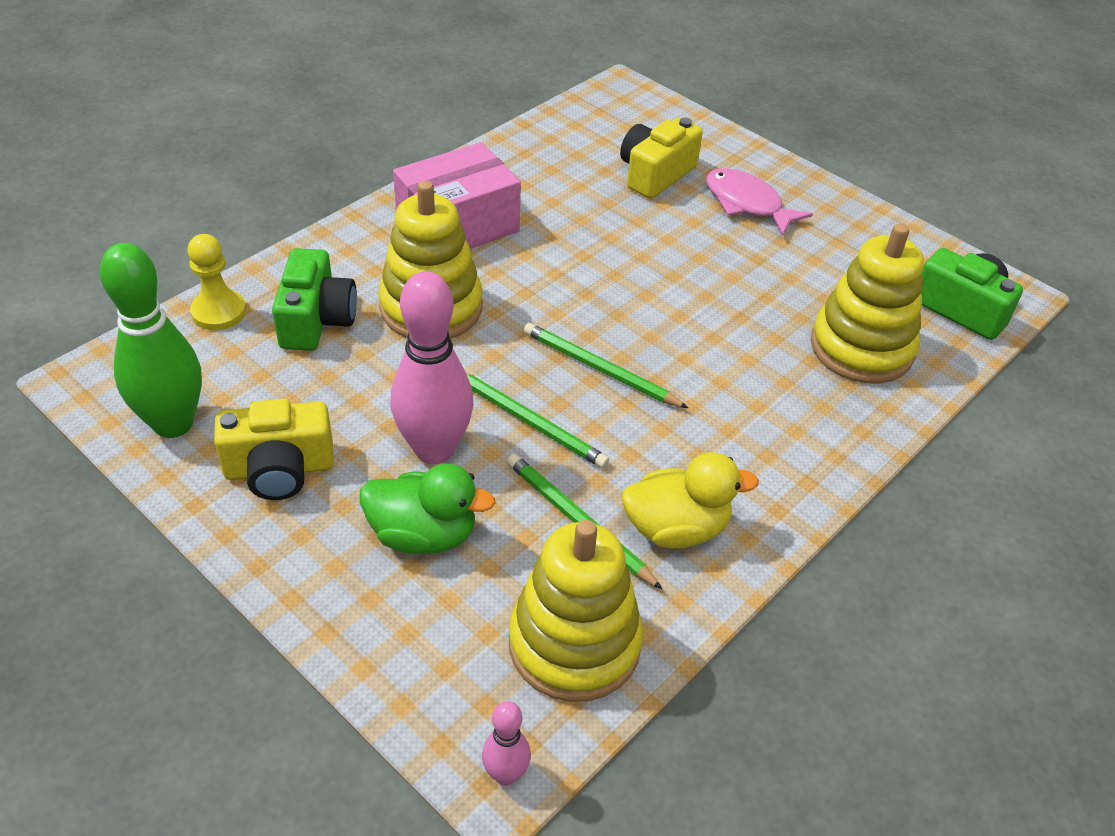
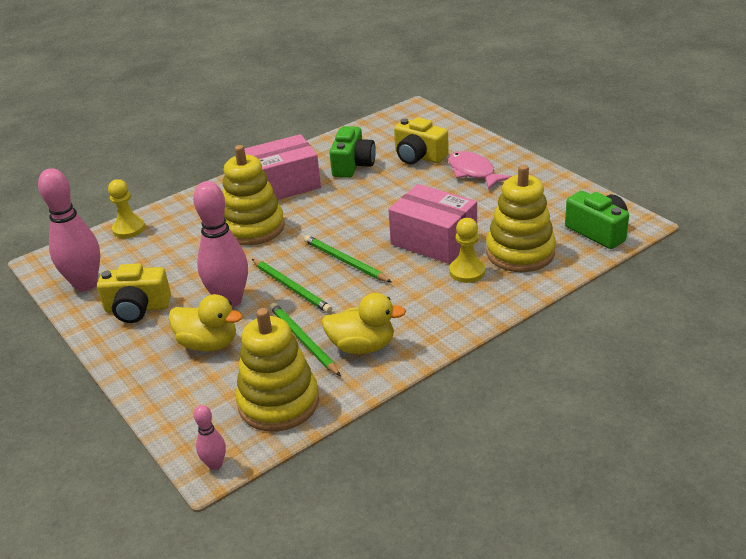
camera: 15 degrees right, 10 degrees down
green bowling pin [100,243,202,438] -> pink bowling pin [38,168,100,291]
green camera [272,248,357,351] -> green camera moved to [329,126,376,178]
green duck [360,463,496,554] -> yellow duck [168,294,242,352]
yellow camera [620,117,703,199] -> yellow camera turned 105 degrees counterclockwise [394,117,449,165]
none -> pink box [388,184,477,264]
none -> yellow pawn [449,218,485,283]

